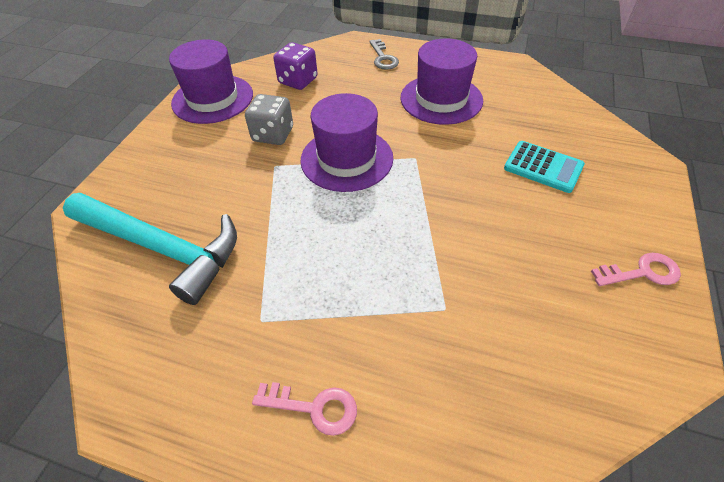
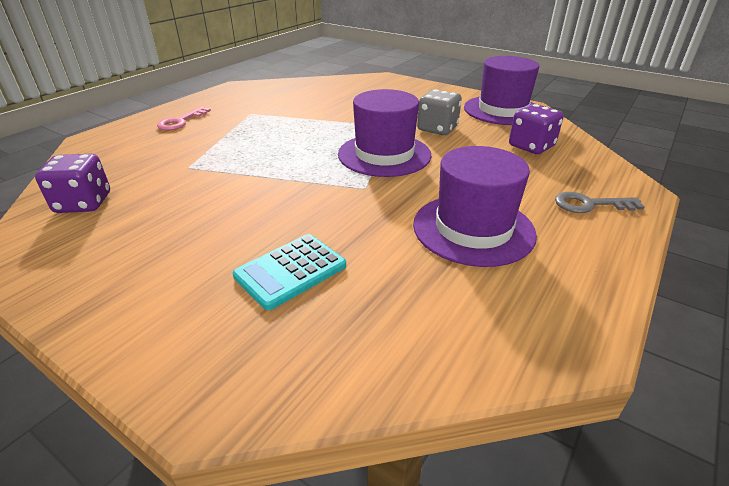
camera: 105 degrees right, 15 degrees down
turquoise hammer [63,193,237,305] -> none
pink key [591,253,681,286] -> none
none -> purple dice [35,154,110,213]

